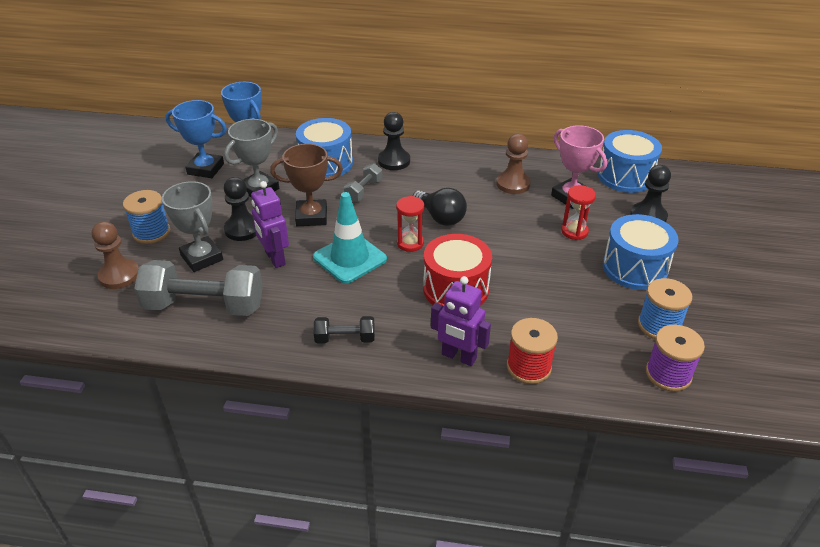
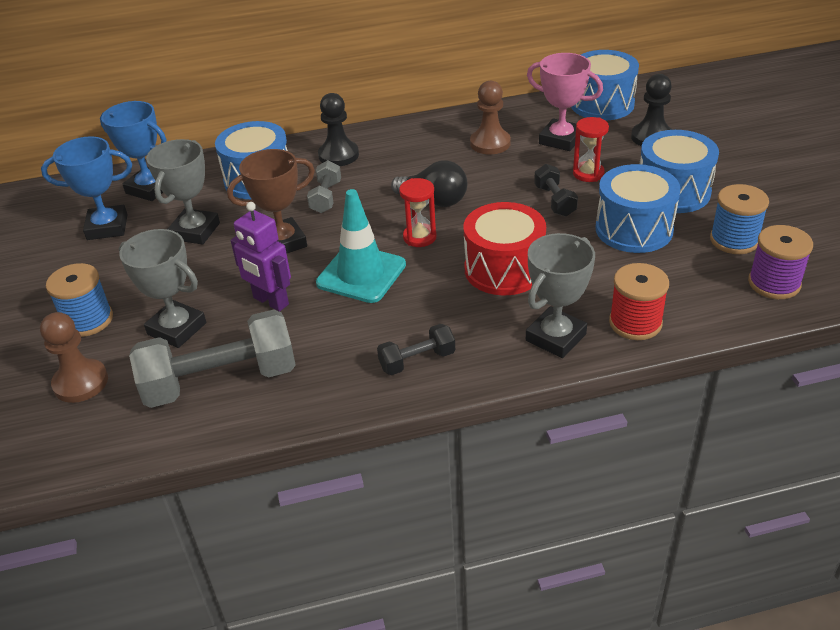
camera: 20 degrees left, 0 degrees up
black pawn [224,177,256,241] -> none
purple robot [431,276,491,366] -> grey trophy [526,233,595,358]
none -> black dumbbell [534,164,578,217]
none -> blue drum [595,164,680,253]

